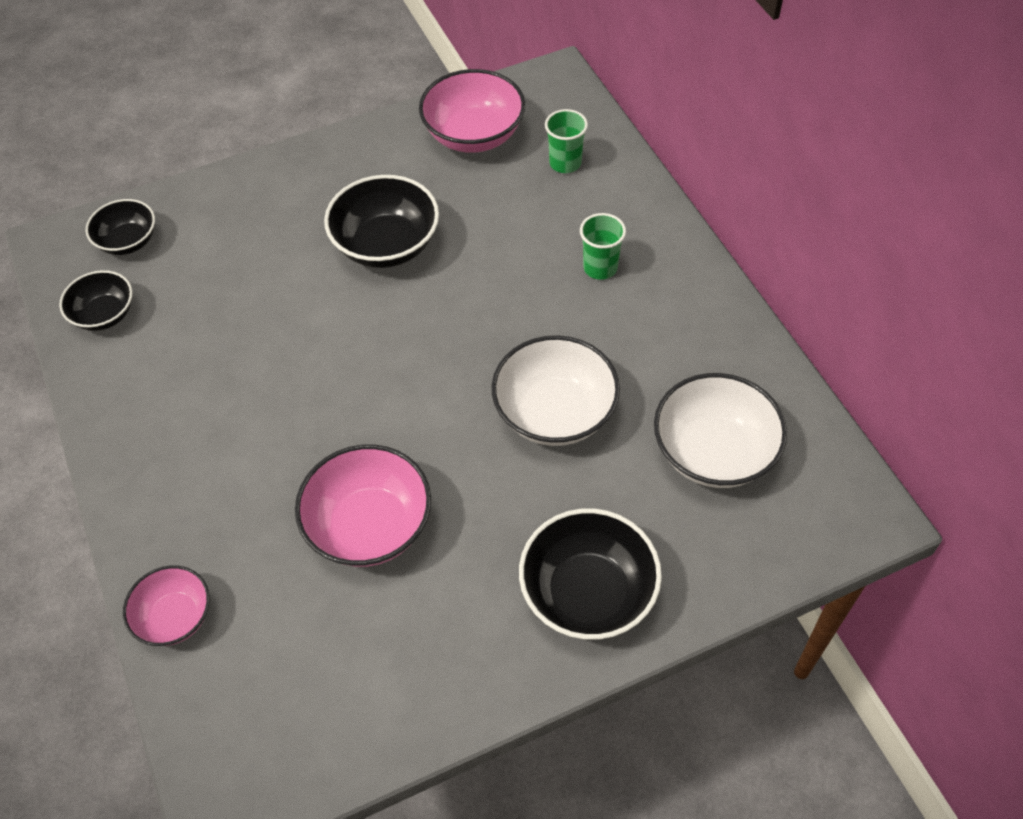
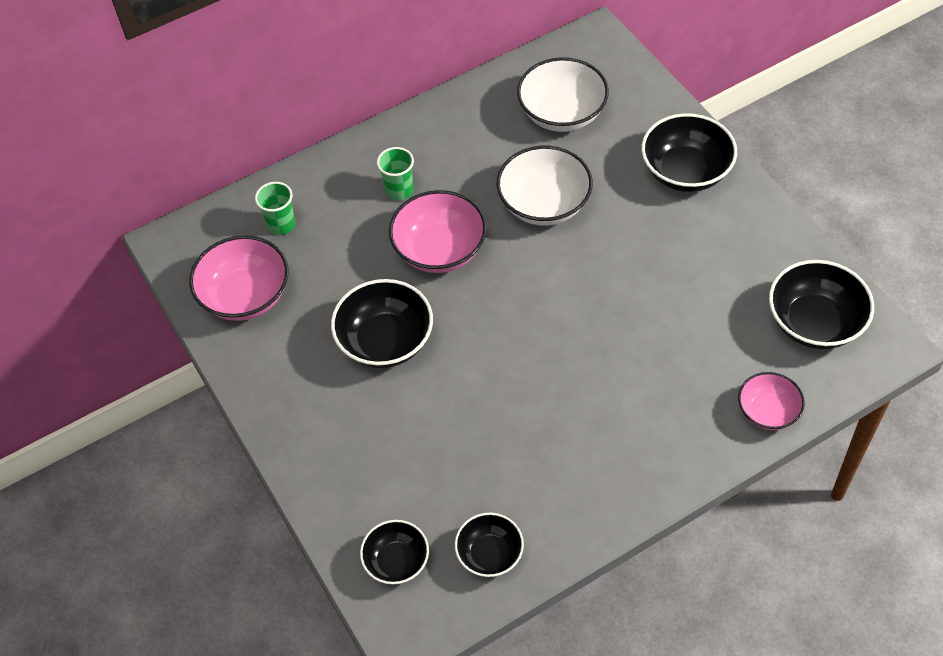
camera: 95 degrees left, 0 degrees up
pink bowl [295,444,431,567] -> pink bowl moved to [389,190,487,273]
none -> black bowl [769,260,874,349]

